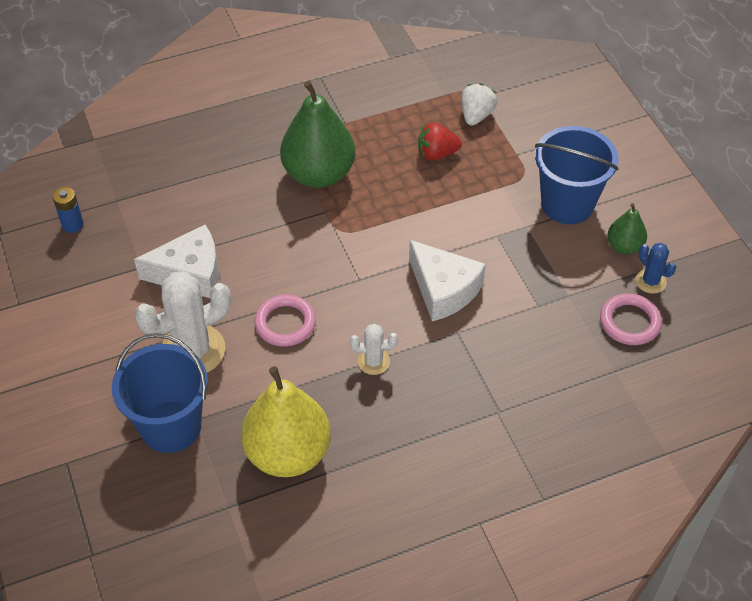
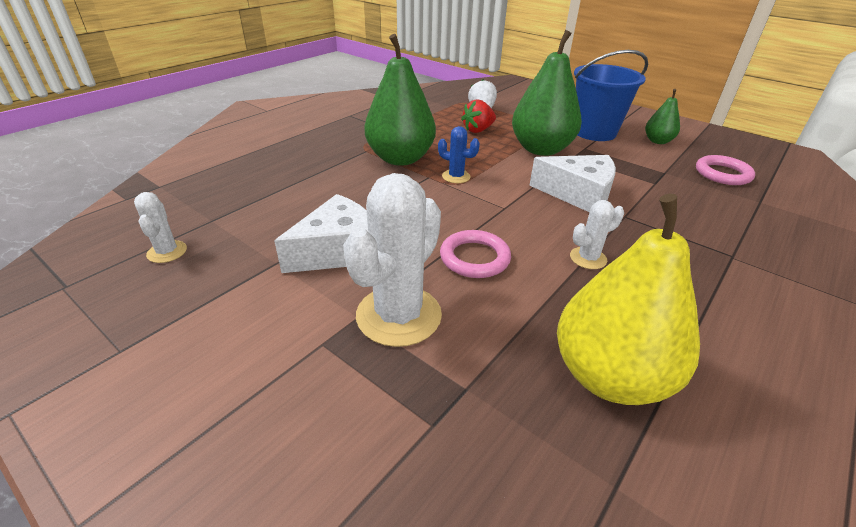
camera: 30 degrees left, 15 degrees down
blue battery [53,187,84,233] -> white cactus [134,192,187,263]
blue bucket [112,333,208,453] -> none
blue cactus [635,243,676,294] -> blue cactus moved to [438,126,480,183]
none -> green pear [512,30,582,156]

